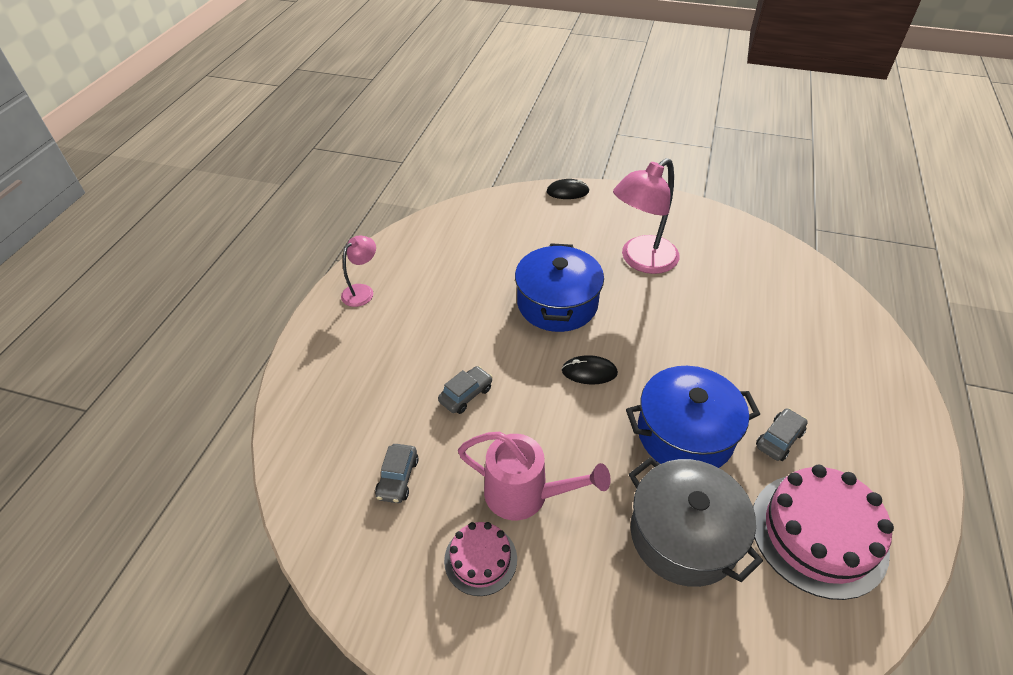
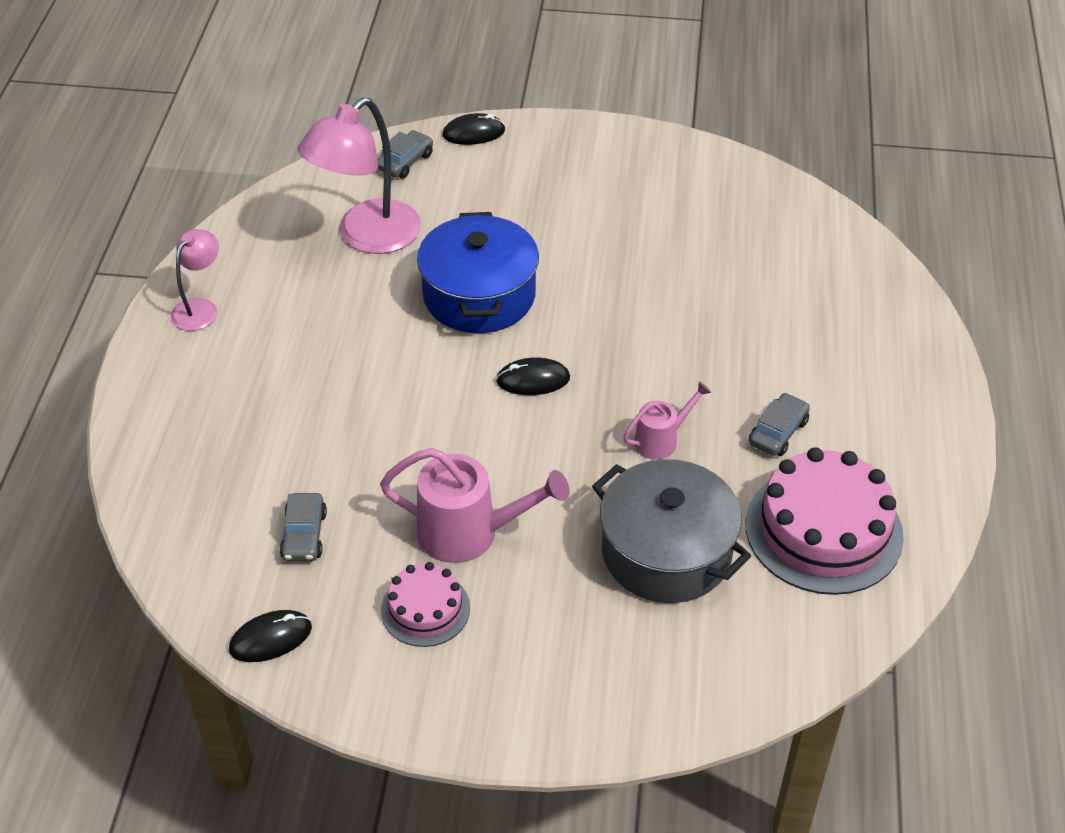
camera: 10 degrees left, 0 degrees up
grey car [438,366,493,414] -> grey car moved to [378,130,433,179]
pink lamp [613,158,680,274] -> pink lamp moved to [298,97,421,254]
blue pot [626,366,760,468] -> pink watering can [623,381,711,460]
none -> black mouse [229,610,312,662]

